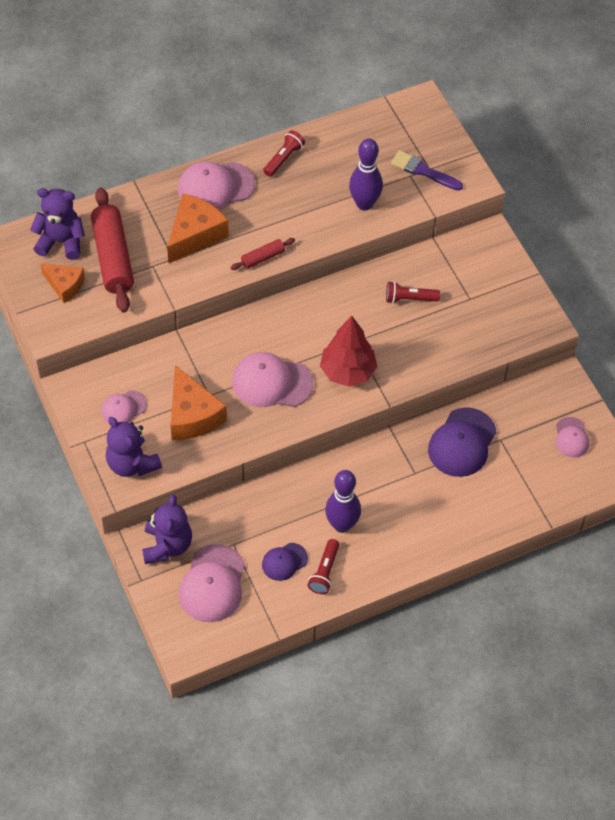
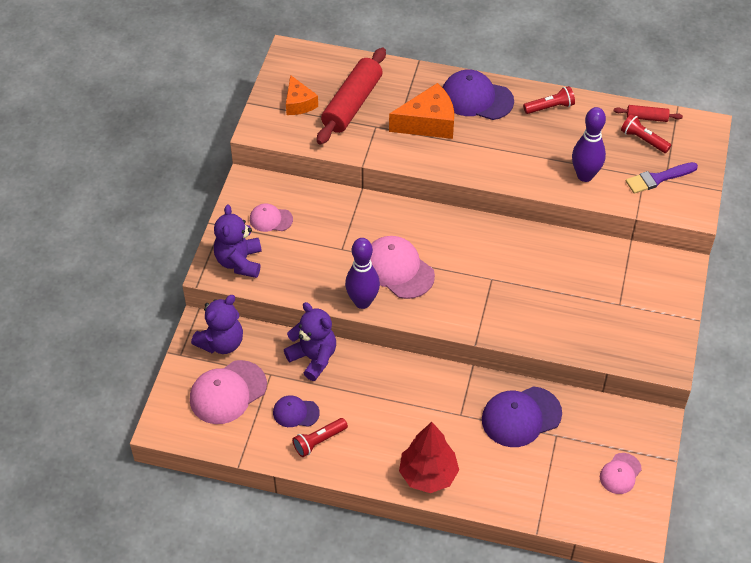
camera: 40 degrees right, 5 degrees down
purple teddy bear [30,188,85,260] -> purple teddy bear moved to [284,302,336,381]
orange cheese [170,365,227,440] -> none
pink cap [178,161,255,210] -> purple cap [443,69,514,120]
red rolling pin [230,238,295,270] -> red rolling pin moved to [614,105,683,122]
red tree [320,316,377,387] -> red tree moved to [399,422,459,493]
purple bowling pin [325,470,361,533] -> purple bowling pin moved to [345,238,380,309]
red flashlight [386,281,440,304] -> red flashlight moved to [621,114,671,153]
purple brush [391,150,463,191] -> purple brush turned 90 degrees counterclockwise [626,162,698,194]

